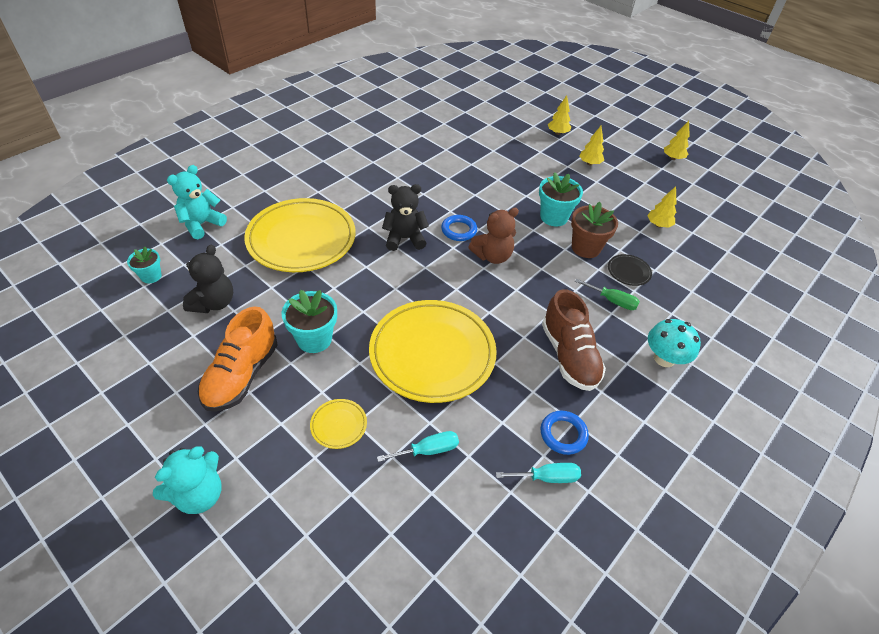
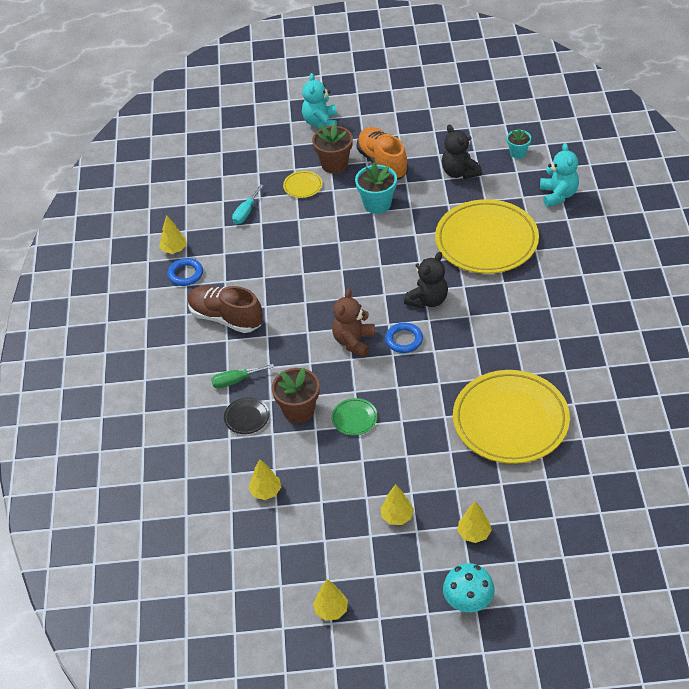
camera: 140 degrees right, 0 degrees up
yellow plate [369,300,497,403] -> yellow plate moved to [453,370,570,464]
turquoise screwdriver [496,463,581,483] -> yellow tree [159,215,187,254]
turquoise flower pot [539,172,583,227] -> green plate [332,398,378,435]
turquoise mushroom [648,319,701,367] -> turquoise mushroom moved to [443,563,495,612]
none -> brown flower pot [312,123,353,174]

